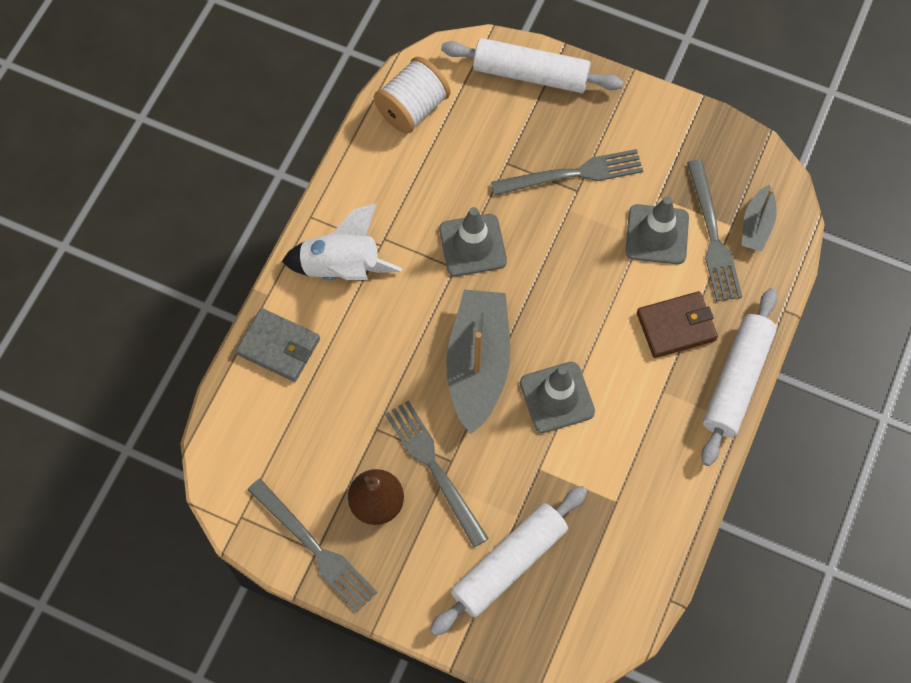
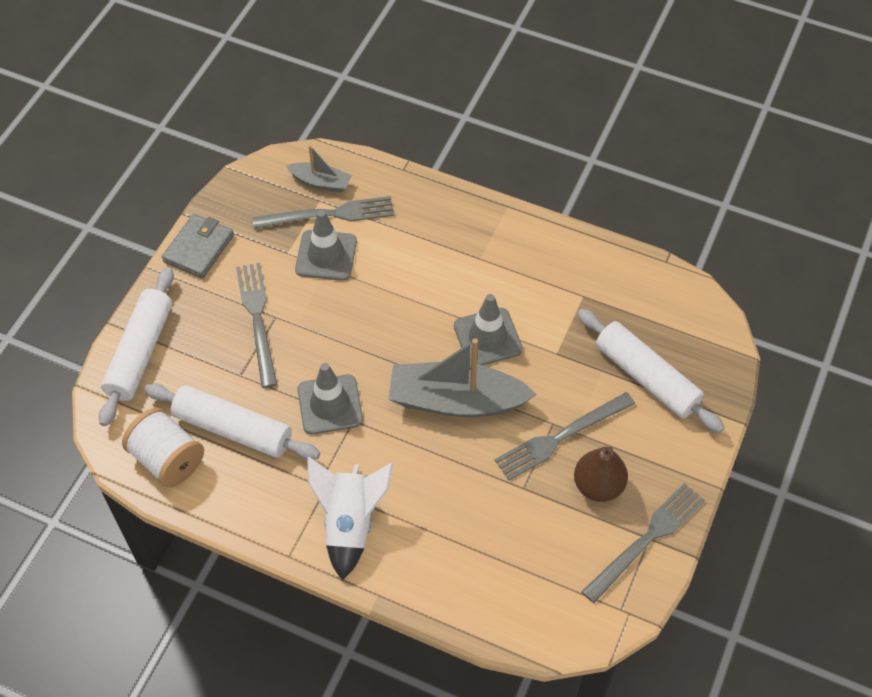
camera: 90 degrees left, 10 degrees down
grey wallet [236,308,320,382] -> grey wallet moved to [162,214,234,278]
brown wallet [637,291,718,358] -> none
white rolling pin [701,288,778,466] -> white rolling pin moved to [144,383,320,460]

